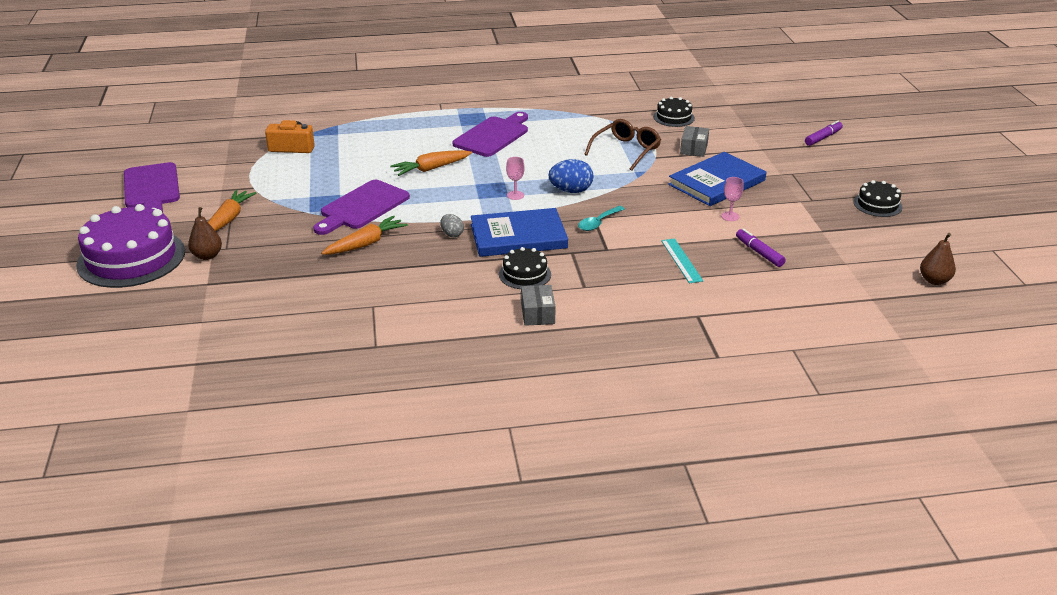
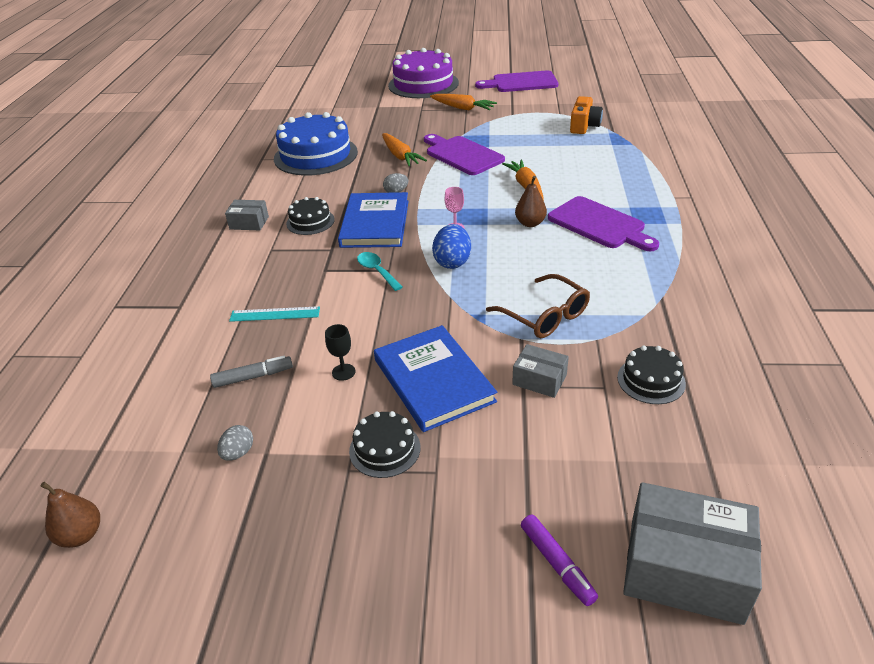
camera: 105 degrees right, 5 degrees up
brown pear [188,207,222,260] -> brown pear moved to [515,176,547,227]
pink goblet [721,177,744,221] -> black goblet [325,324,356,381]
purple marker [736,228,786,267] -> grey marker [210,356,293,388]
black cake [853,180,903,217] -> black cake moved to [349,411,421,478]
none -> grey egg [217,425,253,461]
none -> blue cake [274,112,358,176]
none -> grey box [623,482,762,625]

